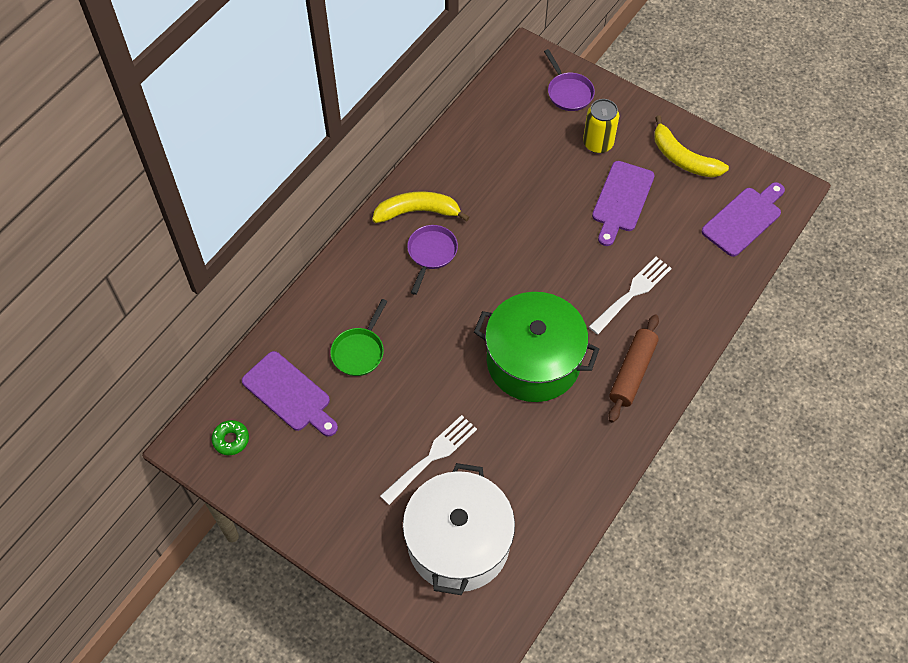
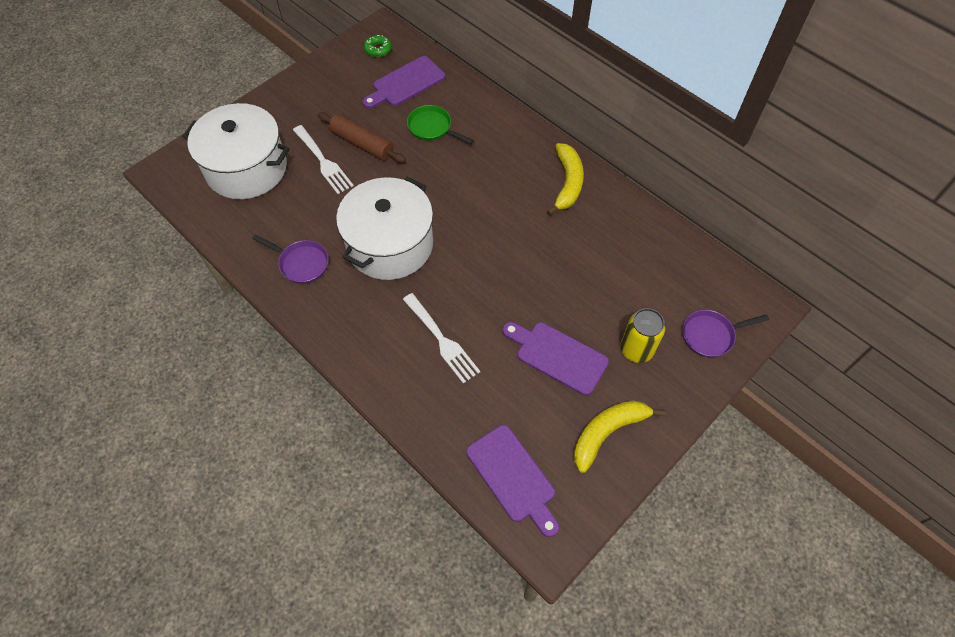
camera: 100 degrees right, 0 degrees up
purple pan [407,225,458,295] -> purple pan moved to [252,234,329,284]
green pot [474,292,599,402] -> white pot [336,177,433,280]
brown rolling pin [608,314,659,423] -> brown rolling pin moved to [318,112,406,163]

